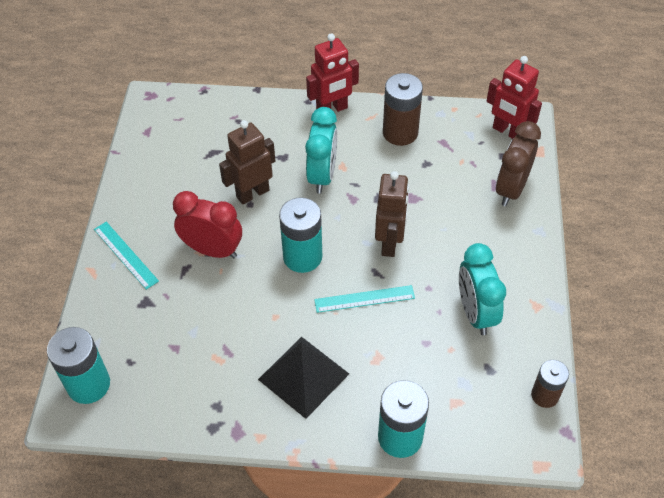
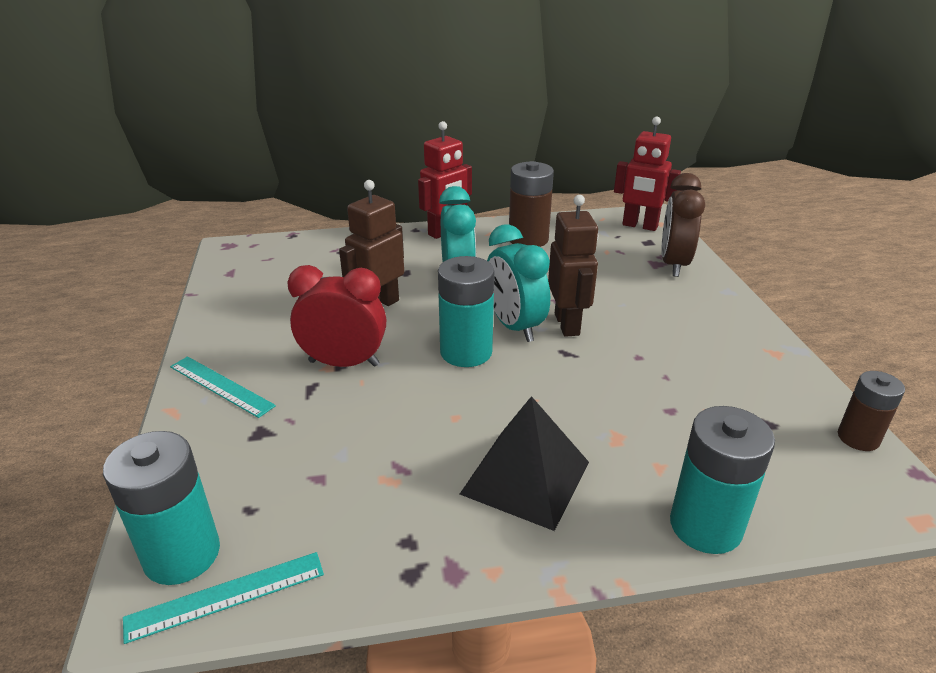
camera: 15 degrees left, 20 degrees down
turquoise ruler [314,285,415,313] -> turquoise ruler moved to [123,552,324,644]
turquoise clock [459,243,506,335] -> turquoise clock moved to [487,224,550,342]

